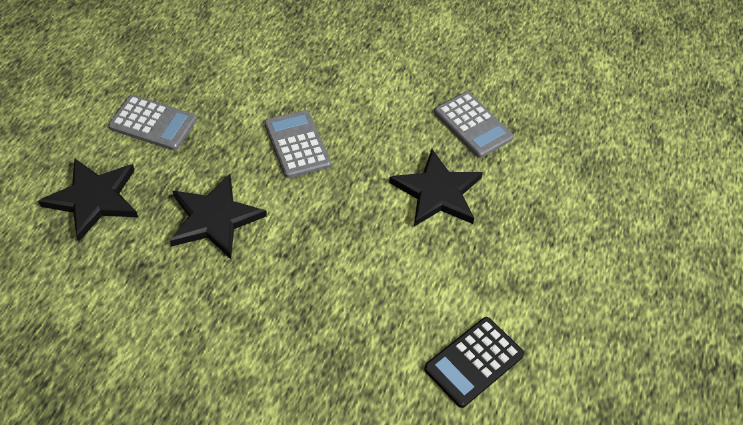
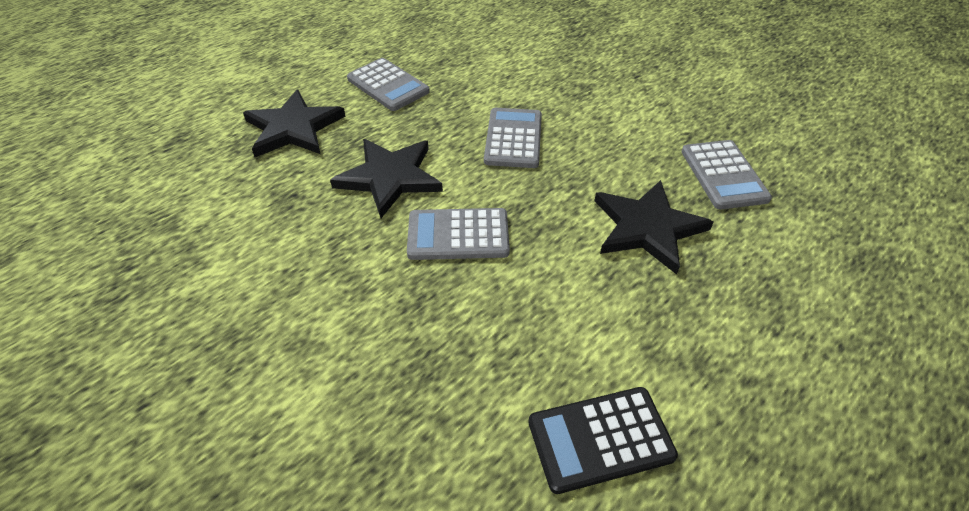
camera: 30 degrees right, 5 degrees down
none -> grey calculator [407,208,510,260]

